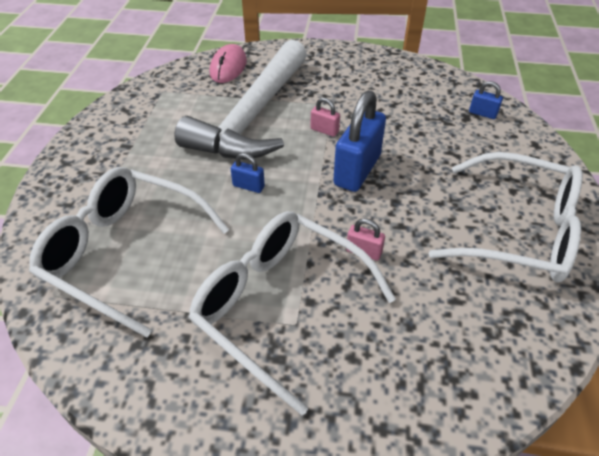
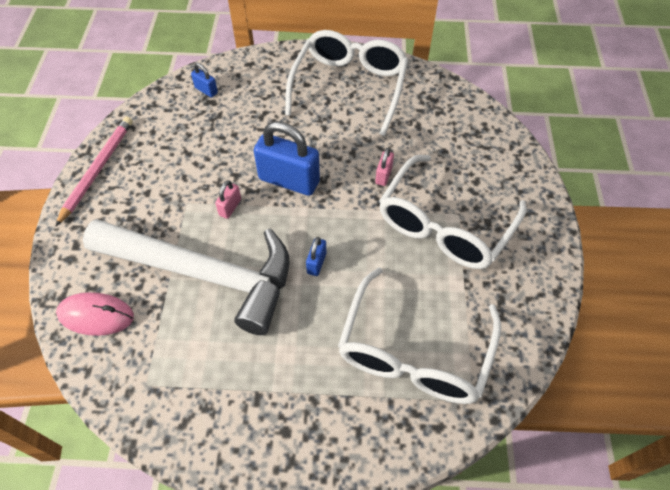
camera: 95 degrees left, 10 degrees up
blue padlock [469,81,503,119] -> blue padlock turned 75 degrees counterclockwise [191,63,218,98]
none -> pink pencil [55,117,133,227]

